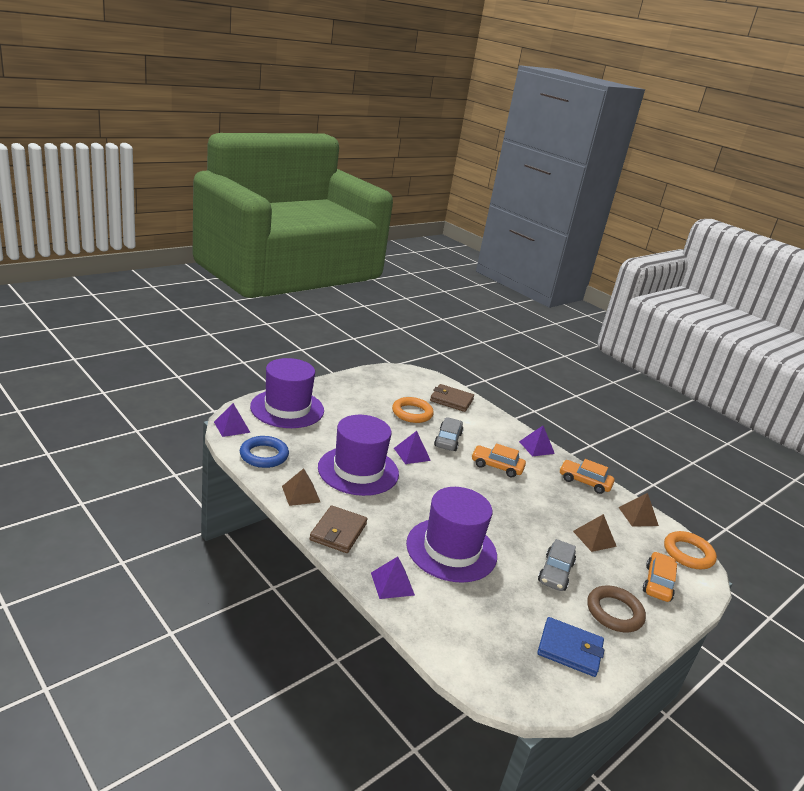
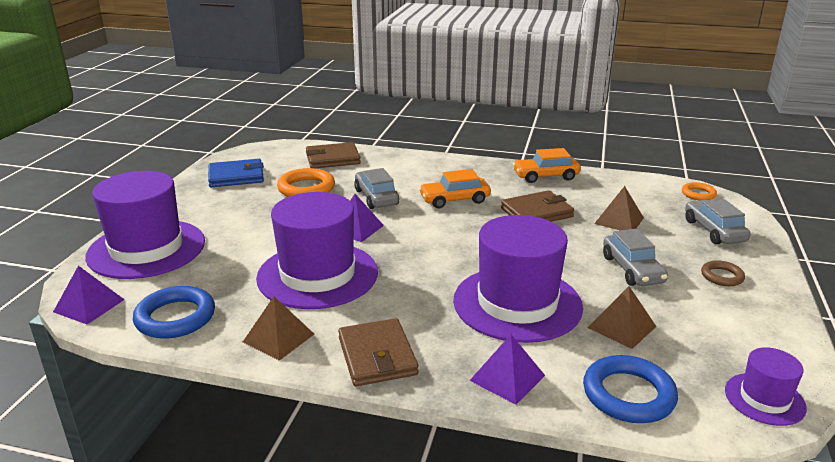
camera: 30 degrees left, 0 degrees up
purple pyramid [519,426,555,456] -> none
blue wallet [537,617,604,677] -> blue wallet moved to [208,159,264,187]
brown ring [587,586,646,632] -> brown ring [701,260,745,286], size x0.57
brown pyramid [618,493,659,527] -> brown pyramid moved to [587,286,657,349]
orange car [643,552,677,602] -> grey car [685,199,751,244]
orange ring [664,531,717,569] -> orange ring [682,182,717,200], size x0.57
none -> brown wallet [501,190,574,222]
none -> blue ring [583,355,678,423]
none -> purple hat [725,347,807,426]

